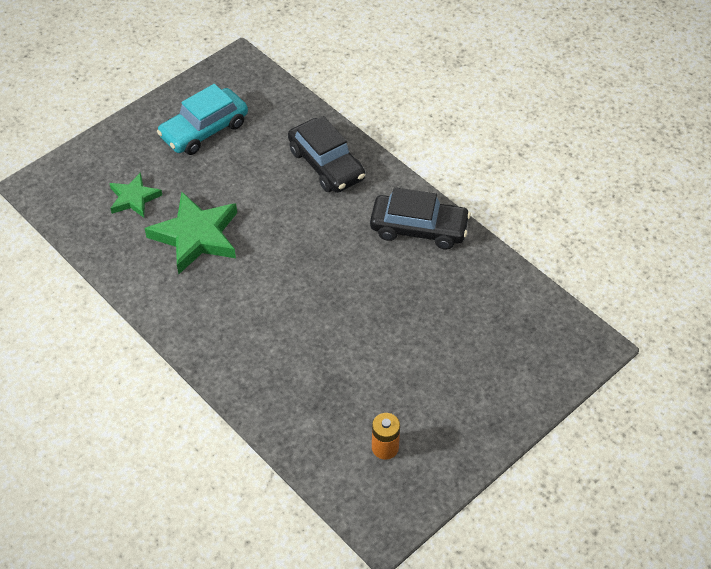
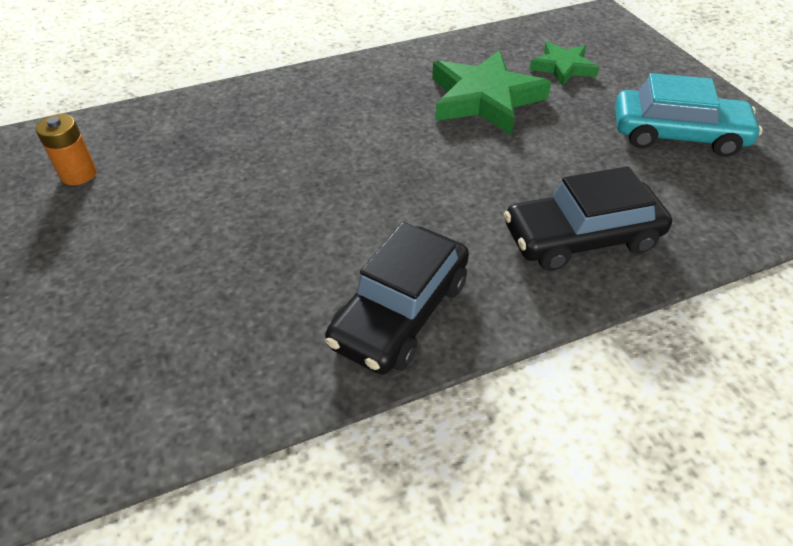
camera: 110 degrees right, 5 degrees down
turquoise car [157,84,248,155] -> turquoise car turned 120 degrees clockwise [615,73,763,157]

